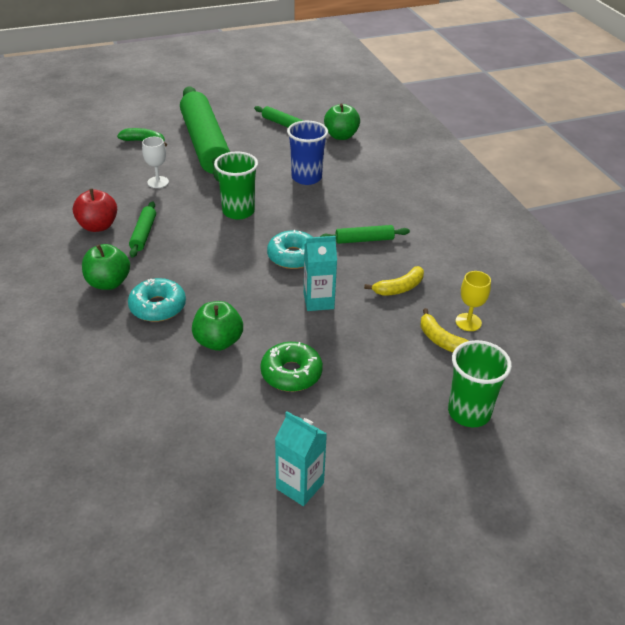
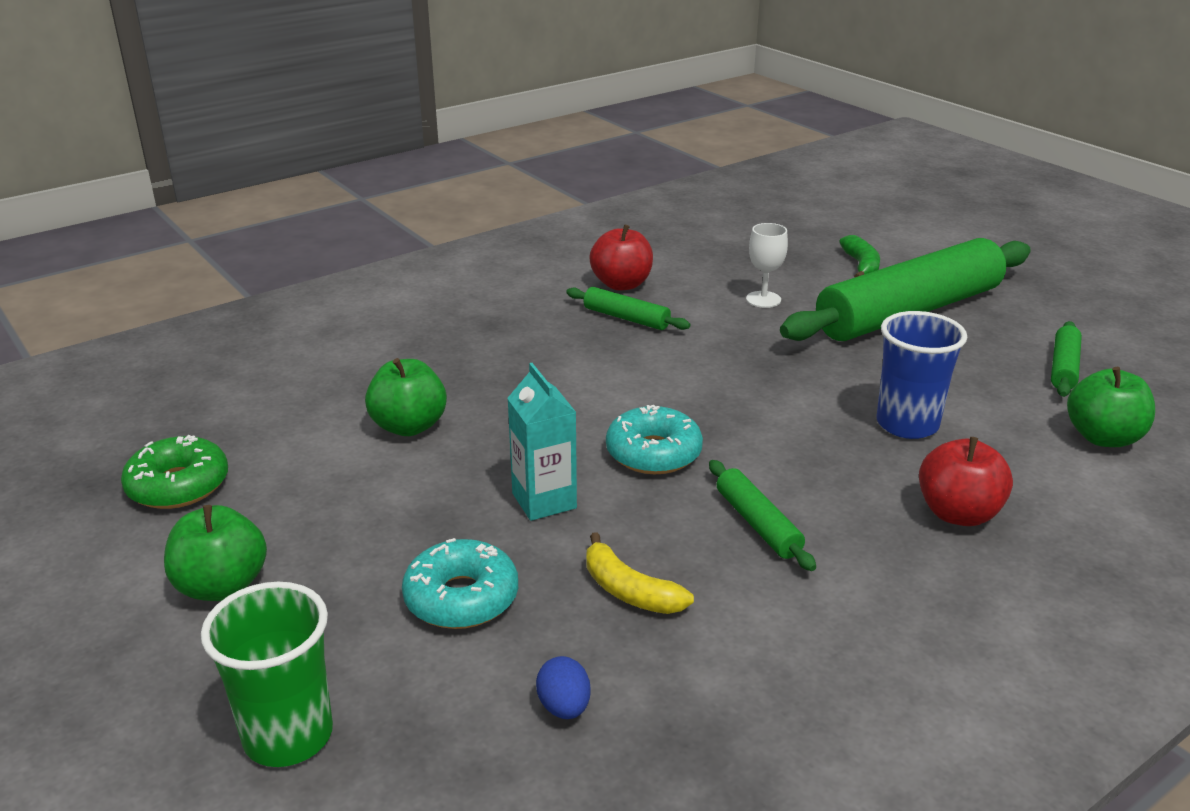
camera: 75 degrees right, 10 degrees down
green apple [82,244,130,290] -> green apple moved to [164,505,267,601]
turquoise donut [128,278,186,322] -> turquoise donut moved to [402,538,518,629]
green rolling pin [129,201,156,258] -> green rolling pin turned 45 degrees clockwise [566,287,690,330]
green cup [214,152,258,220] -> none
green donut [260,342,323,392] -> green donut moved to [121,435,228,509]
turquoise carton [275,411,327,506] -> none
yellow banana [420,308,468,352] -> none
yellow goblet [455,271,491,331] -> blue egg [536,656,591,719]
none -> red apple [919,437,1013,526]

